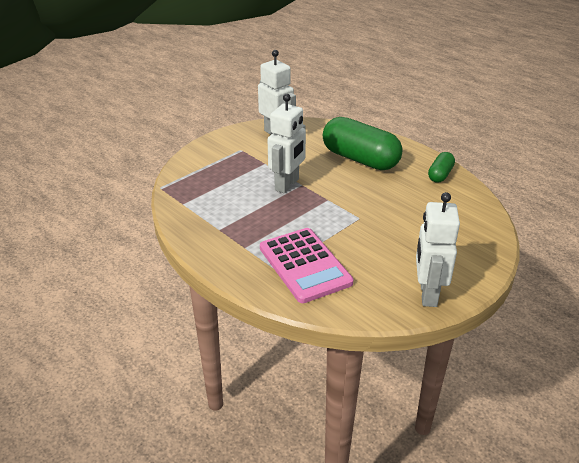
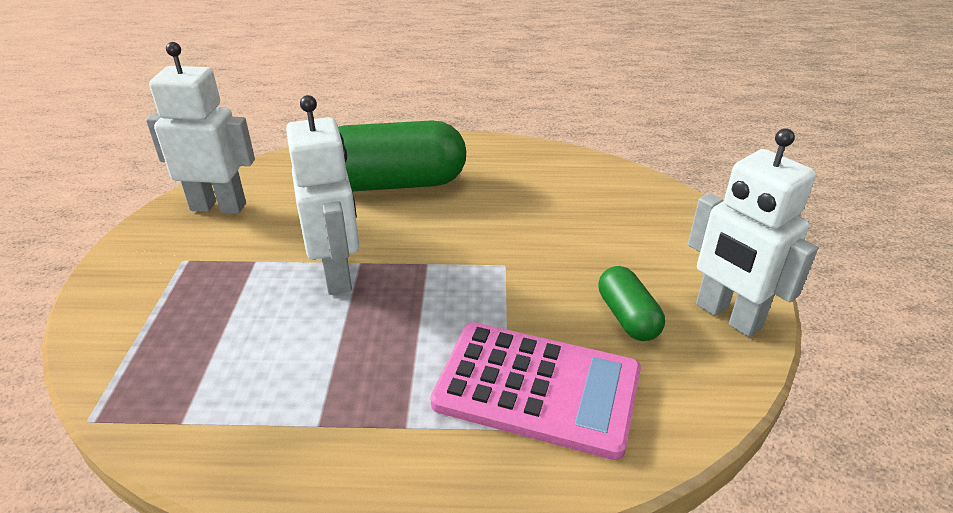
camera: 45 degrees left, 0 degrees up
green capsule [428,152,455,183] -> green capsule moved to [598,266,665,341]

